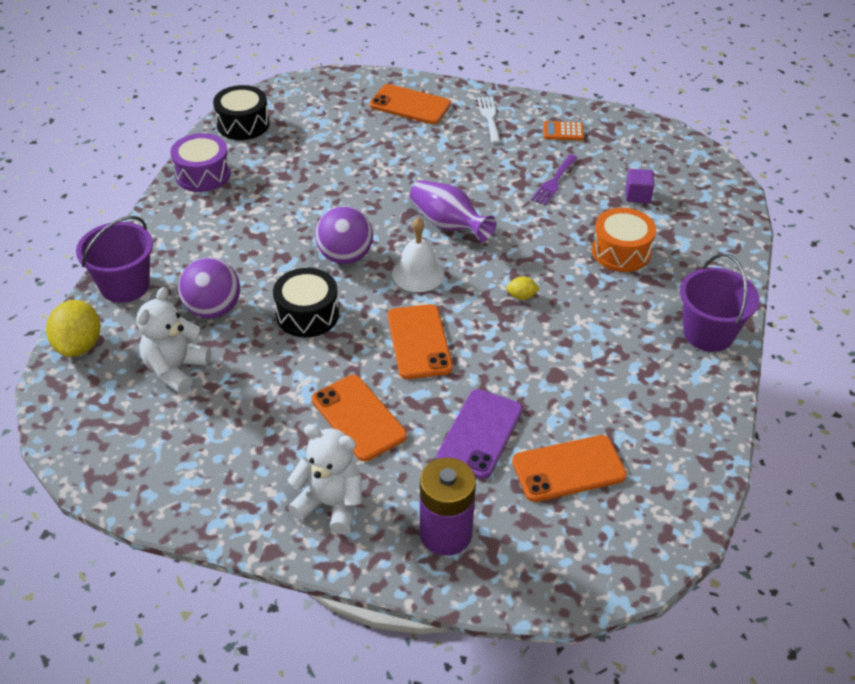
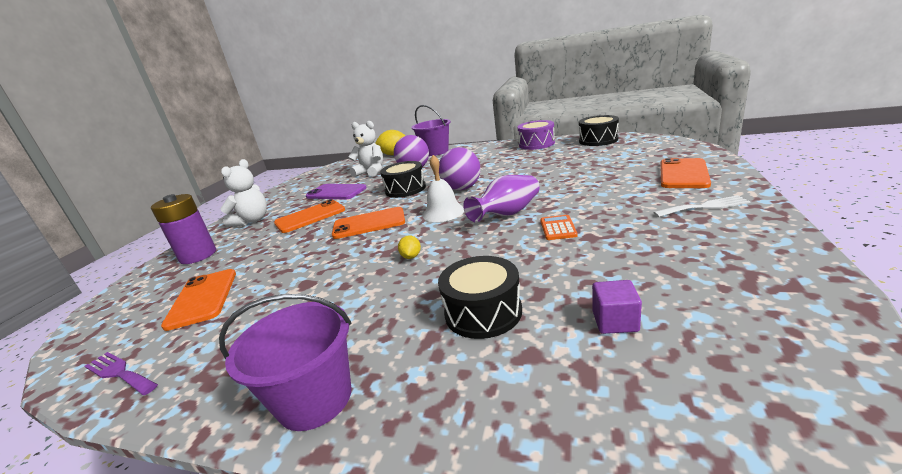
camera: 95 degrees right, 20 degrees down
purple phone [437,389,523,479] -> purple phone moved to [306,184,367,200]
purple fork [531,154,578,205] -> purple fork moved to [84,352,158,395]
orange calculator [543,121,584,141] -> orange calculator moved to [540,215,578,240]
orange drum [592,208,656,272] -> black drum [438,256,522,339]

